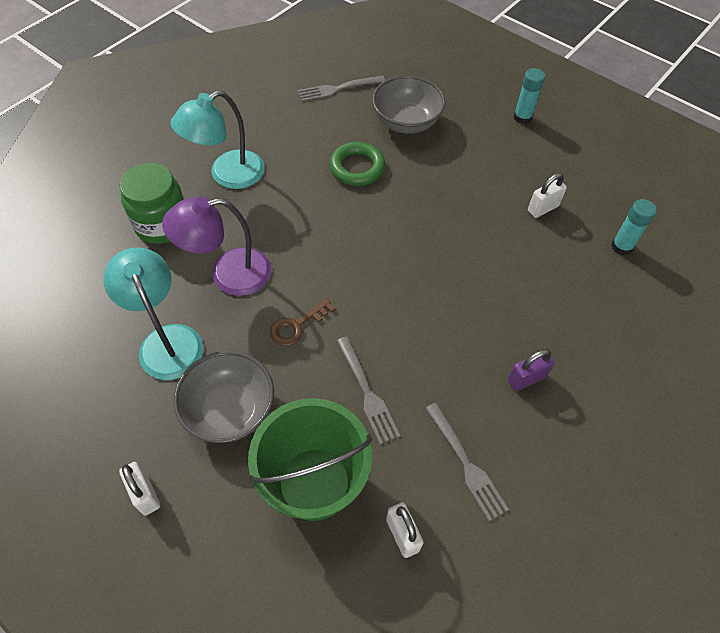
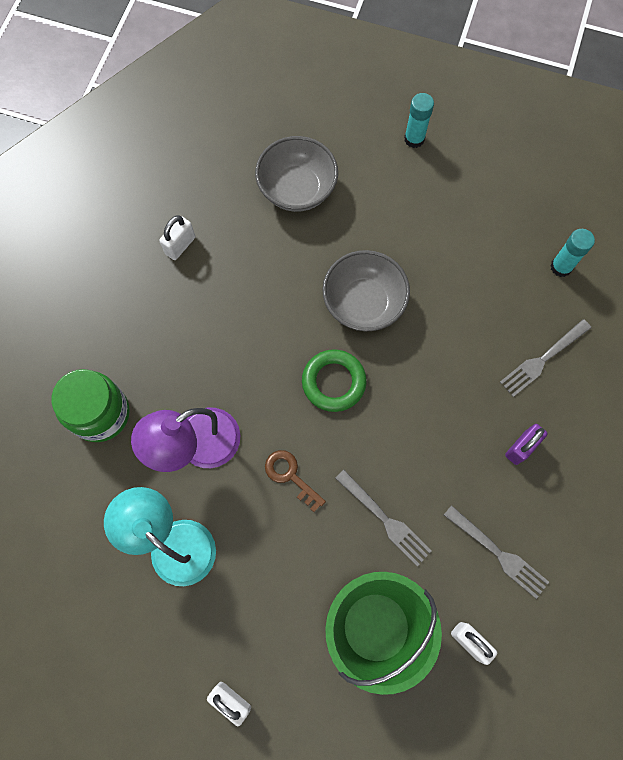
camera: 20 degrees left, 15 degrees up
turquoise lamp [171,90,265,189] -> none
grey bowl [173,351,274,443] -> grey bowl moved to [322,250,410,331]
brown key [270,298,335,346] -> brown key turned 105 degrees clockwise [265,450,326,512]
grey fork [298,76,386,102] -> grey fork moved to [500,319,591,397]
green ring [329,142,385,186] -> green ring moved to [302,349,366,412]
white padlock [528,173,567,218] -> white padlock moved to [159,216,196,260]

